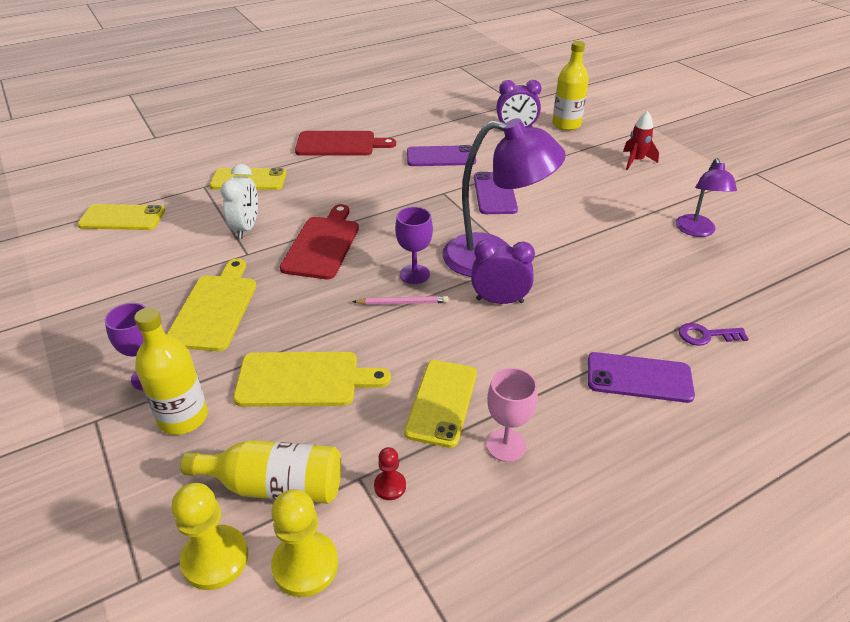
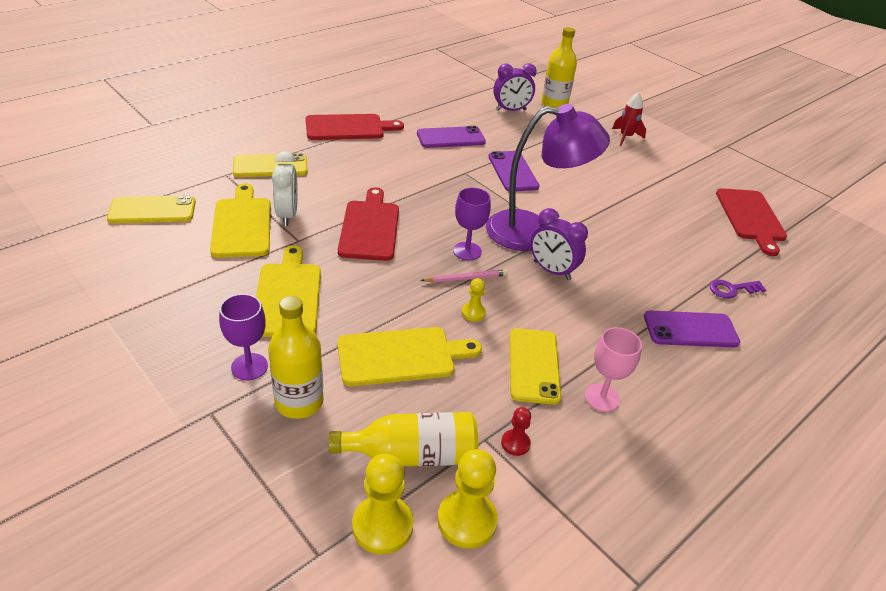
camera: 15 degrees left, 0 degrees up
purple clock [471,239,535,304] -> purple clock turned 135 degrees counterclockwise [530,208,588,280]
purple lamp [676,158,737,237] -> none
none -> yellow cutting board [210,184,271,258]
none -> yellow pawn [462,278,486,321]
none -> red cutting board [716,188,787,256]

